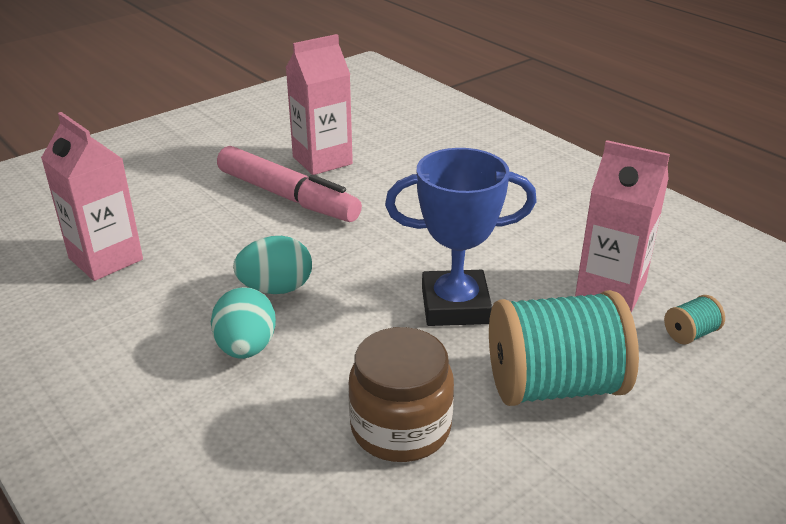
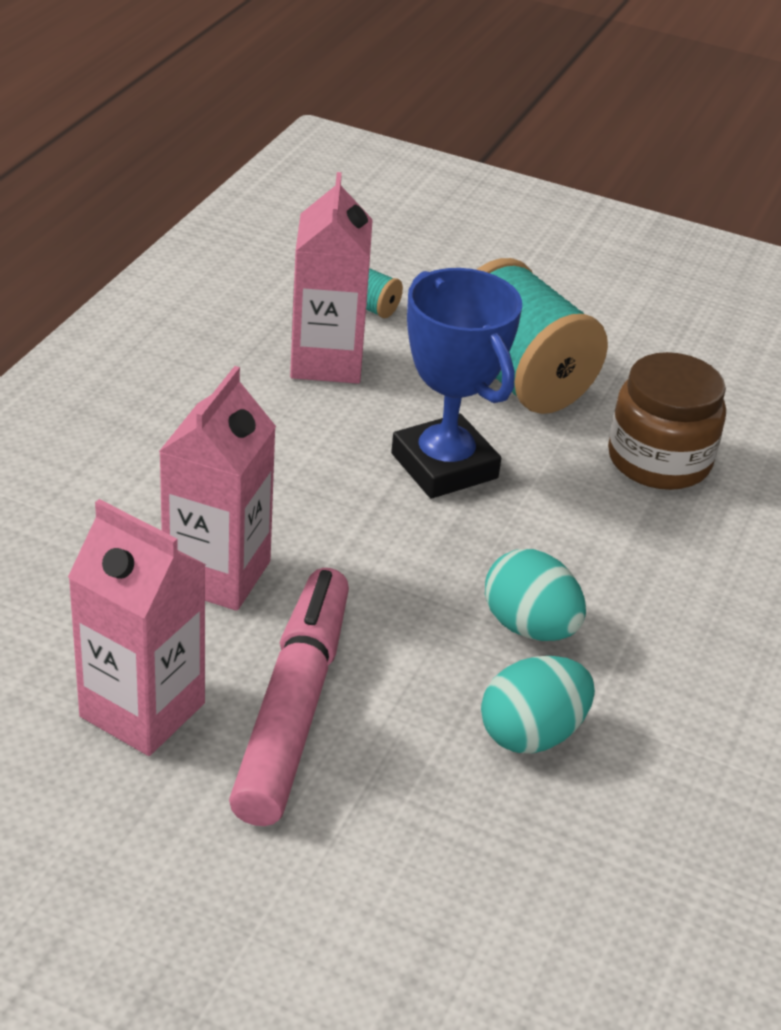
camera: 120 degrees left, 5 degrees up
pink carton [41,112,143,281] -> pink carton moved to [159,366,276,611]
turquoise egg [211,287,276,359] -> turquoise egg moved to [481,656,595,754]

